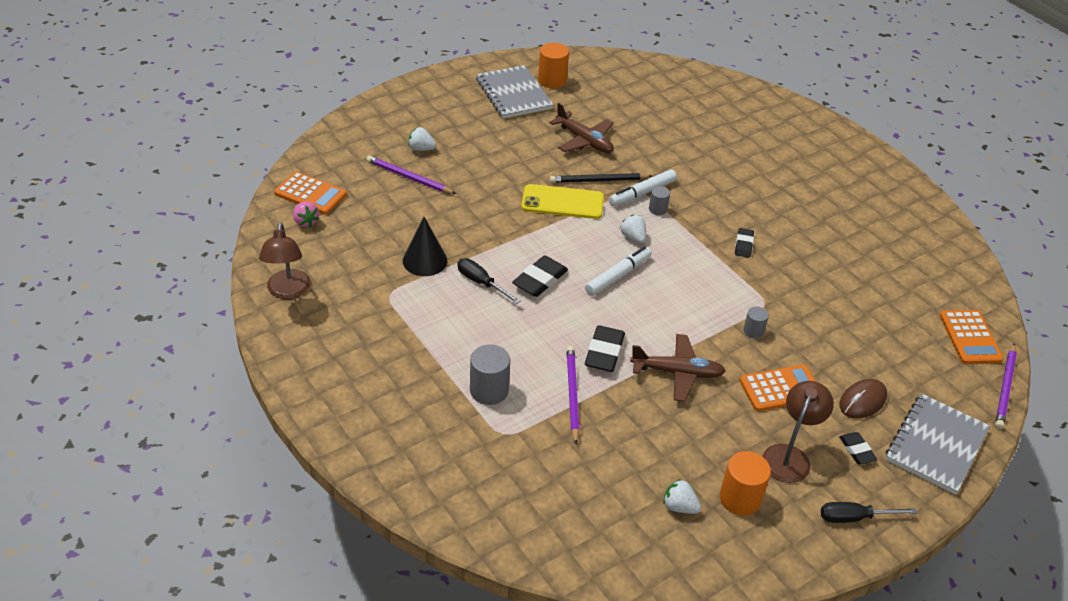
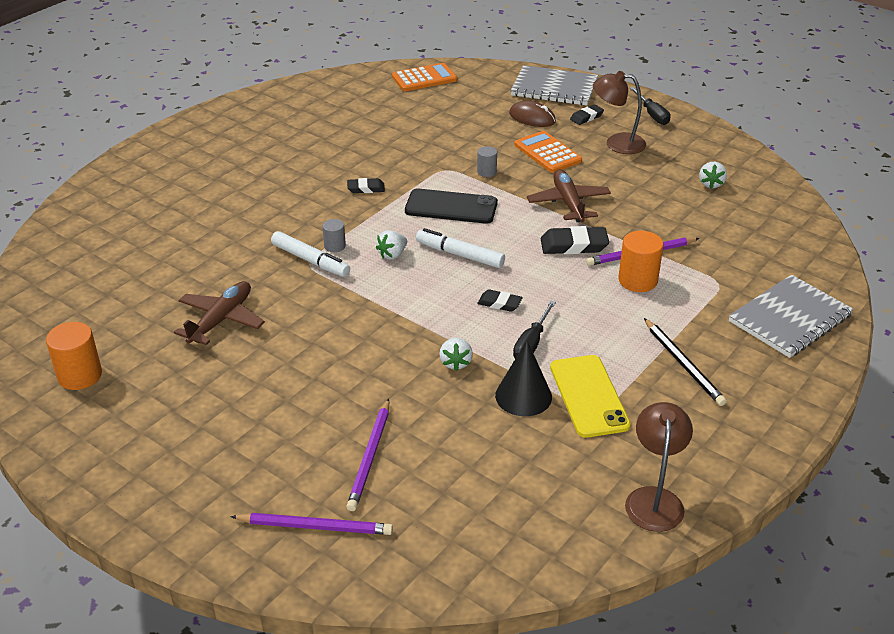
camera: 105 degrees left, 5 degrees down
brown lamp [259,223,311,299] -> brown lamp turned 60 degrees counterclockwise [625,402,693,532]
orange calculator [274,172,347,215] -> none
pink strawberry [293,201,319,227] -> none
white strawberry [408,127,436,151] -> white strawberry moved to [439,338,473,371]
grey cylinder [470,344,510,405] -> none
grey notebook [476,65,553,119] -> grey notebook moved to [729,275,854,358]
black eraser [512,255,568,297] -> black eraser [477,289,523,312], size x0.61
yellow phone [521,184,604,219] -> yellow phone moved to [550,355,631,438]
black pencil [550,173,652,183] -> black pencil moved to [644,318,727,406]
orange cylinder [720,451,771,516] -> orange cylinder moved to [619,231,663,292]
purple pencil [995,344,1017,429] -> purple pencil moved to [230,513,393,535]
none -> black phone [405,188,498,224]

